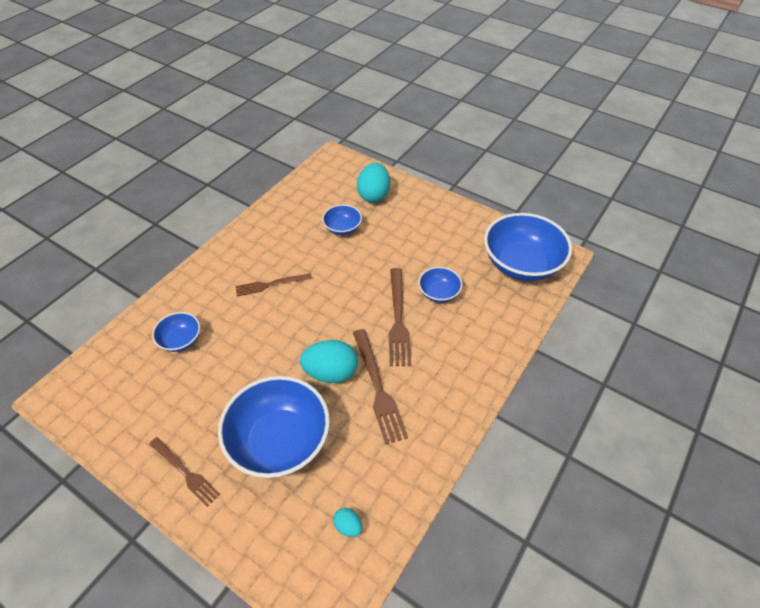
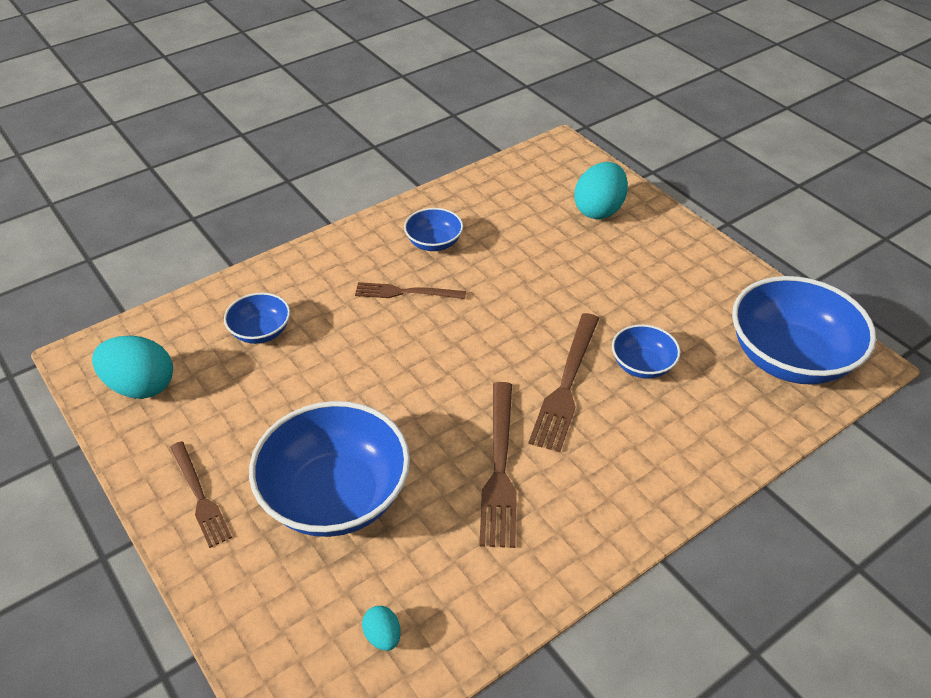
camera: 20 degrees right, 5 degrees down
turquoise egg [300,340,358,383] -> turquoise egg moved to [92,336,173,399]
blue bowl [322,204,362,235] -> blue bowl moved to [404,208,463,251]

